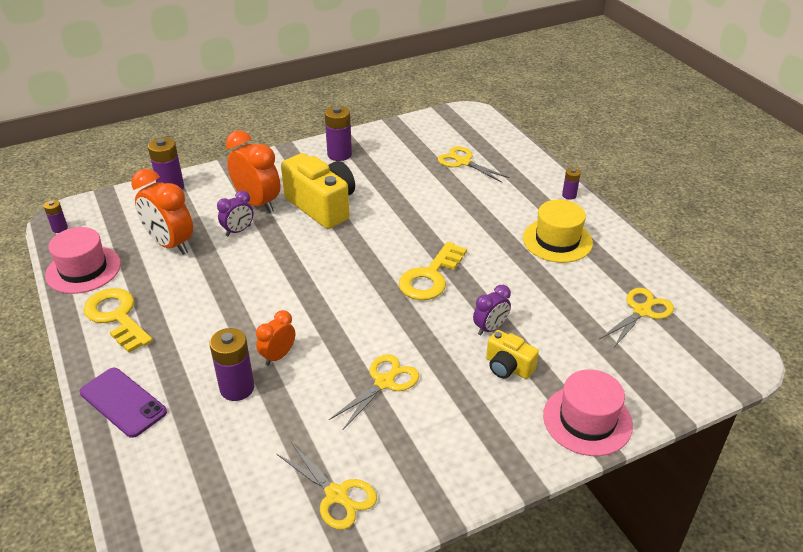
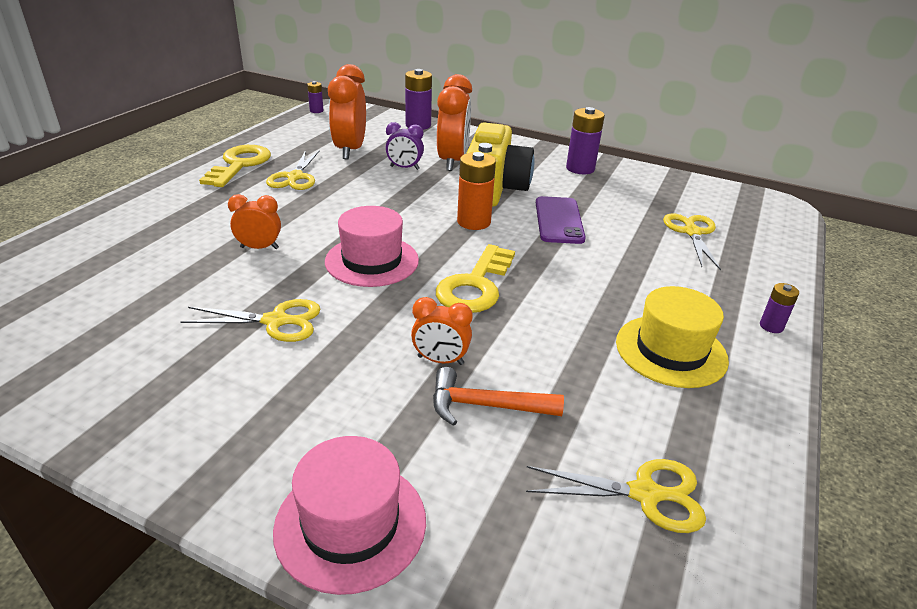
camera: 50 degrees right, 5 degrees down
pink hat [45,227,121,294] -> pink hat moved to [325,206,419,287]
purple phone [80,368,167,438] -> purple phone moved to [536,196,586,244]
purple battery [210,328,254,401] -> none
yellow scissors [276,442,377,530] -> yellow scissors moved to [266,150,320,190]
yellow key [399,242,467,300] -> yellow key turned 60 degrees counterclockwise [436,244,515,313]
purple clock [473,285,511,336] -> orange clock [411,297,473,365]
yellow camera [486,330,539,379] -> none
none -> orange hammer [433,367,564,426]
none -> orange battery [457,152,496,230]

